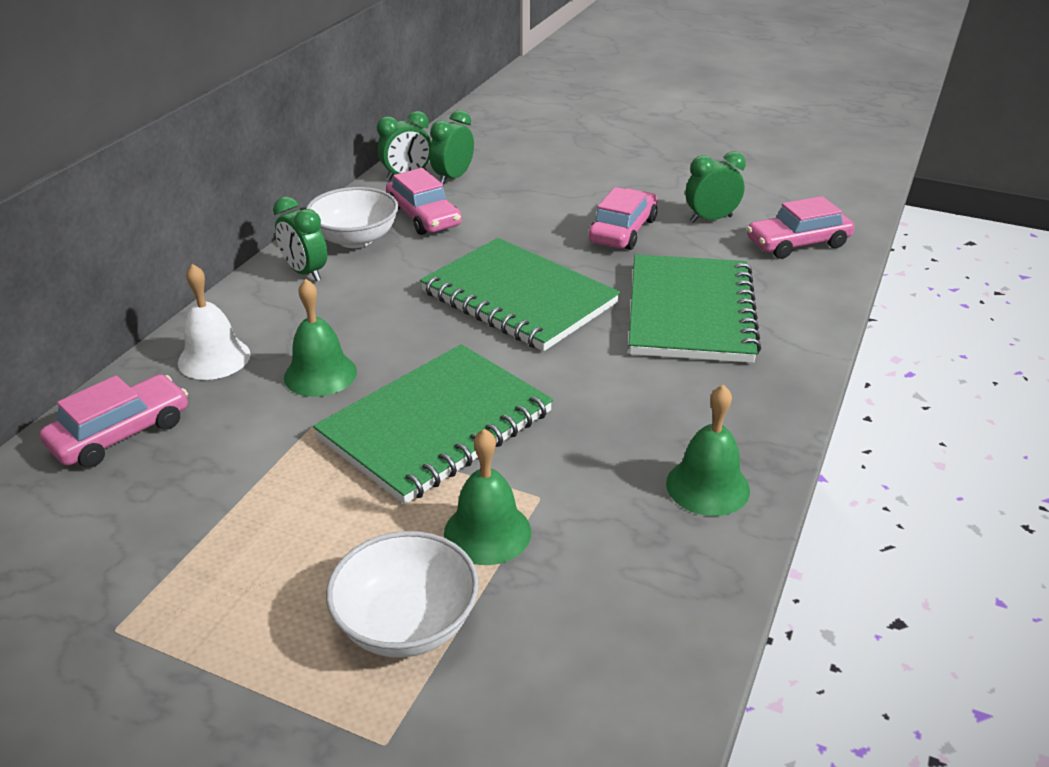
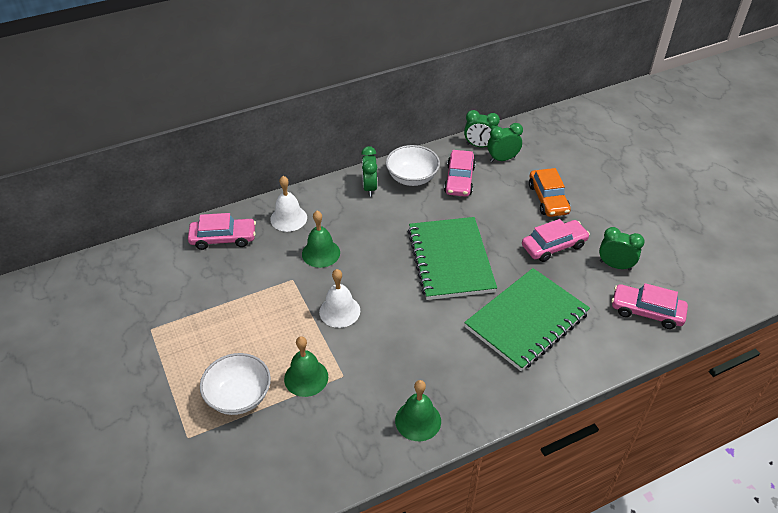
camera: 40 degrees right, 10 degrees up
green notebook [313,344,553,504] -> white bell [319,269,360,328]
none -> orange car [529,168,571,217]

